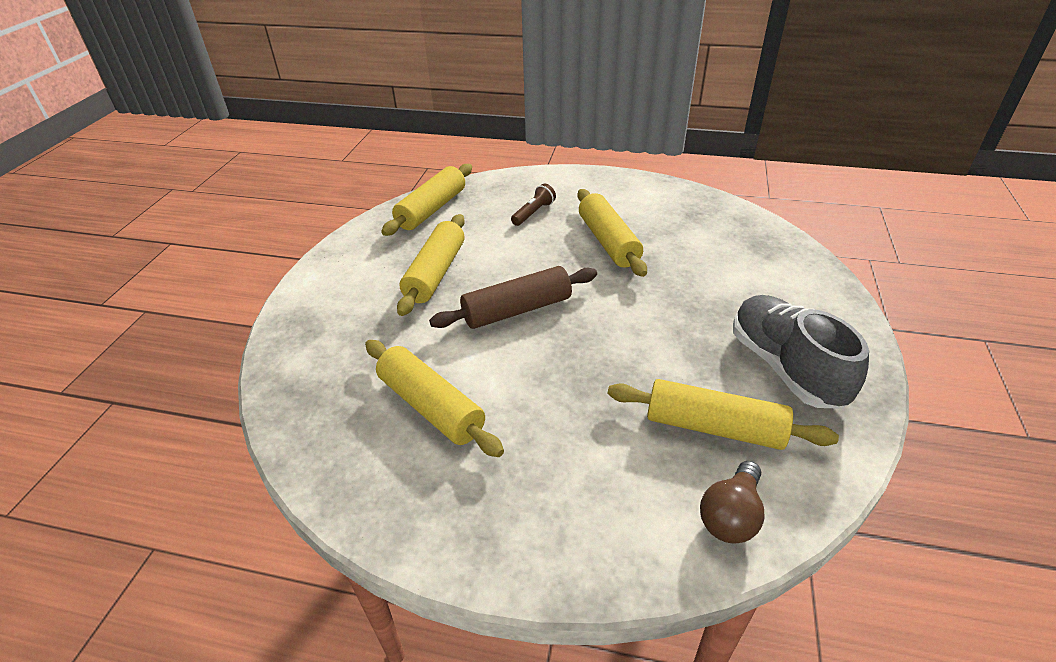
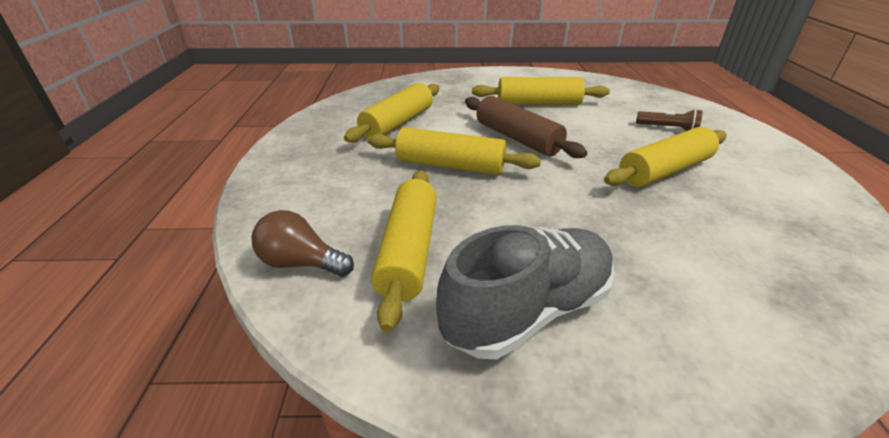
camera: 75 degrees right, 5 degrees down
yellow rolling pin [381,164,472,236] -> yellow rolling pin moved to [367,127,541,175]

